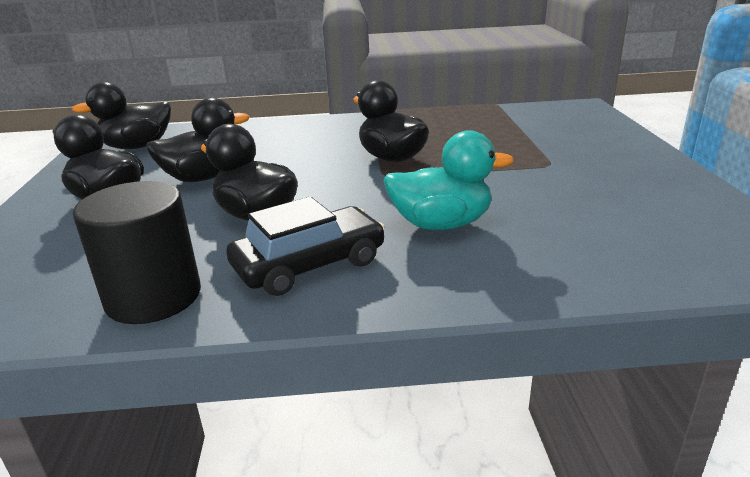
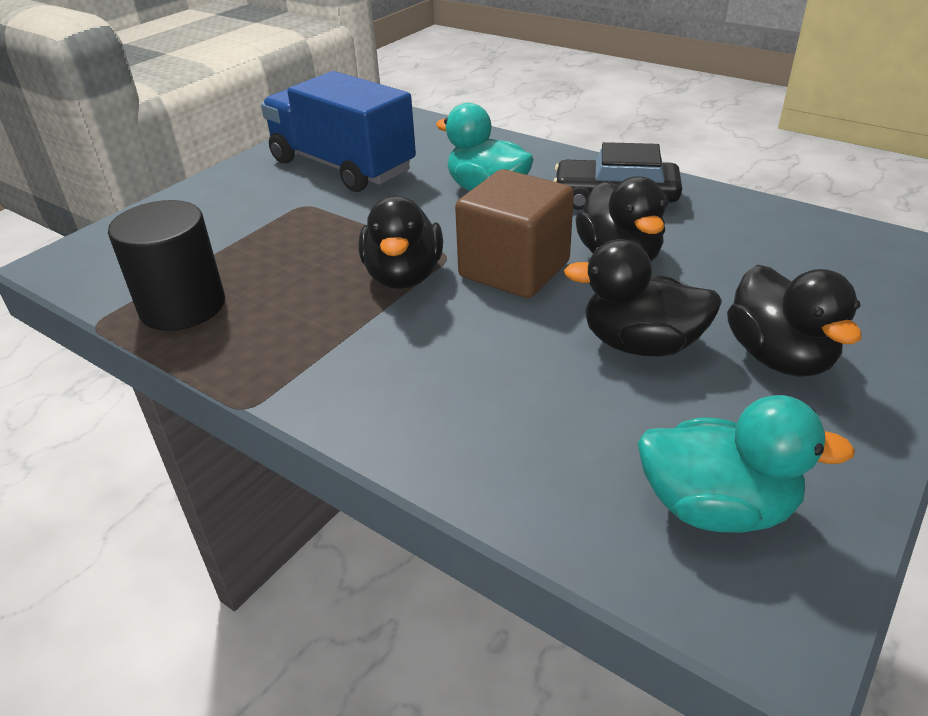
camera: 140 degrees left, 10 degrees up
black duck [72,82,171,149] -> turquoise duck [637,395,855,533]
black cylinder [73,181,201,324] -> black cylinder moved to [108,200,225,331]
none -> blue truck [261,71,416,192]
none -> brown cube [455,169,574,298]

